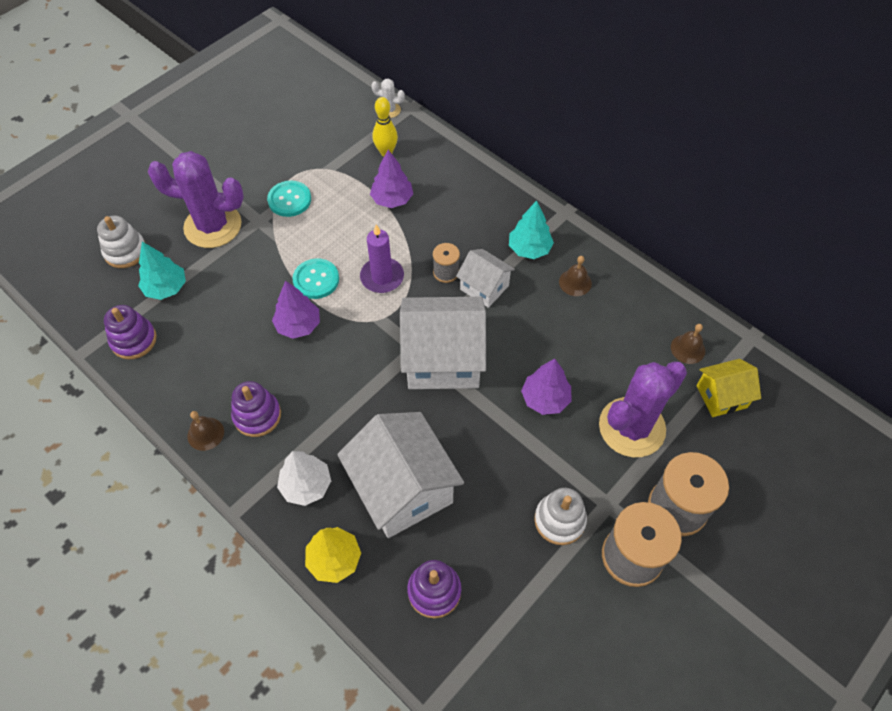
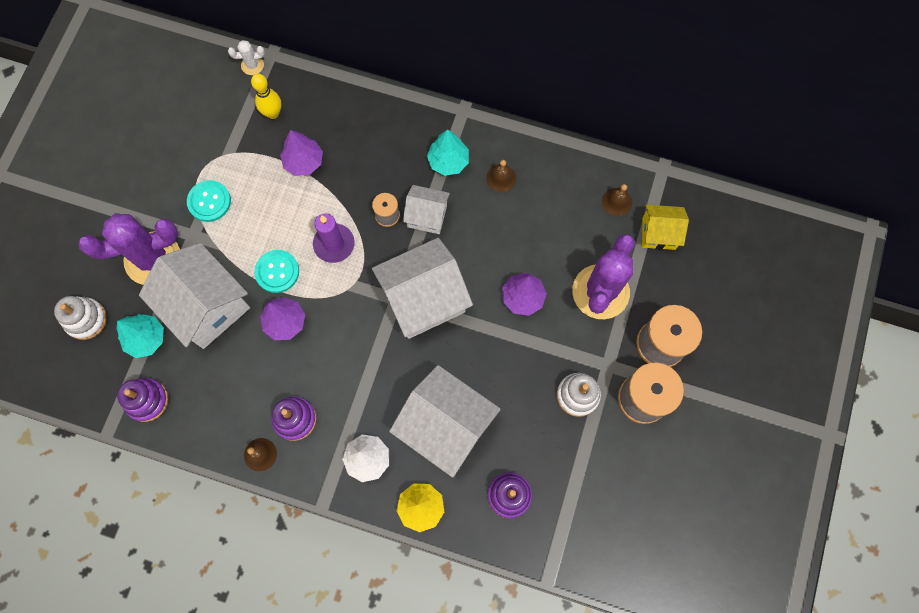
camera: 25 degrees left, 15 degrees up
yellow house [696,359,761,417] -> yellow house turned 45 degrees clockwise [642,205,689,250]
none -> white house [139,243,250,349]

